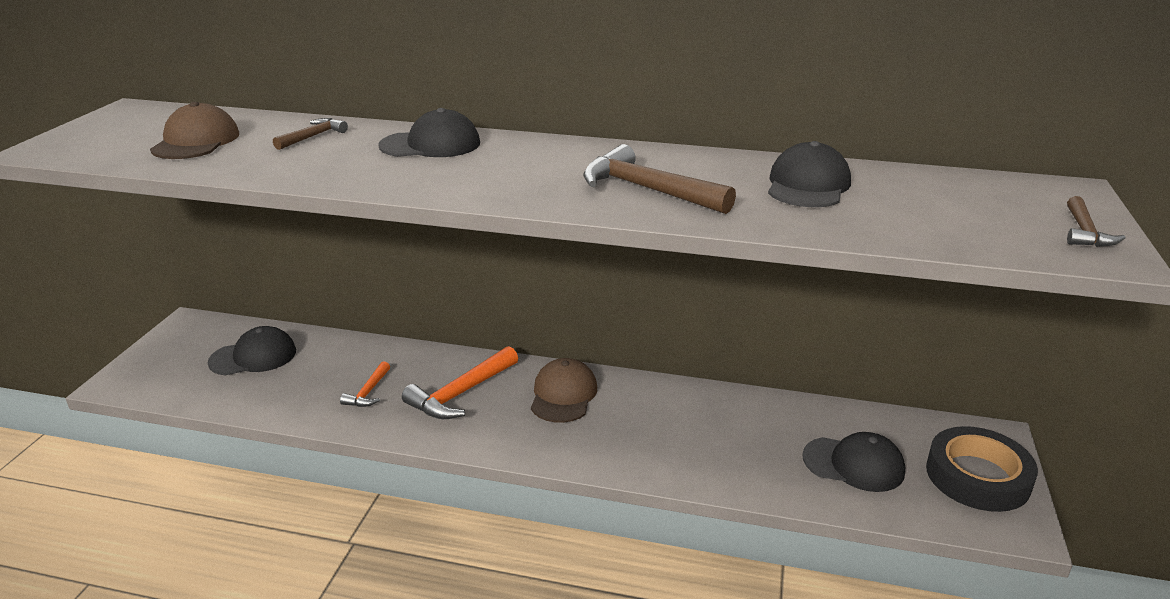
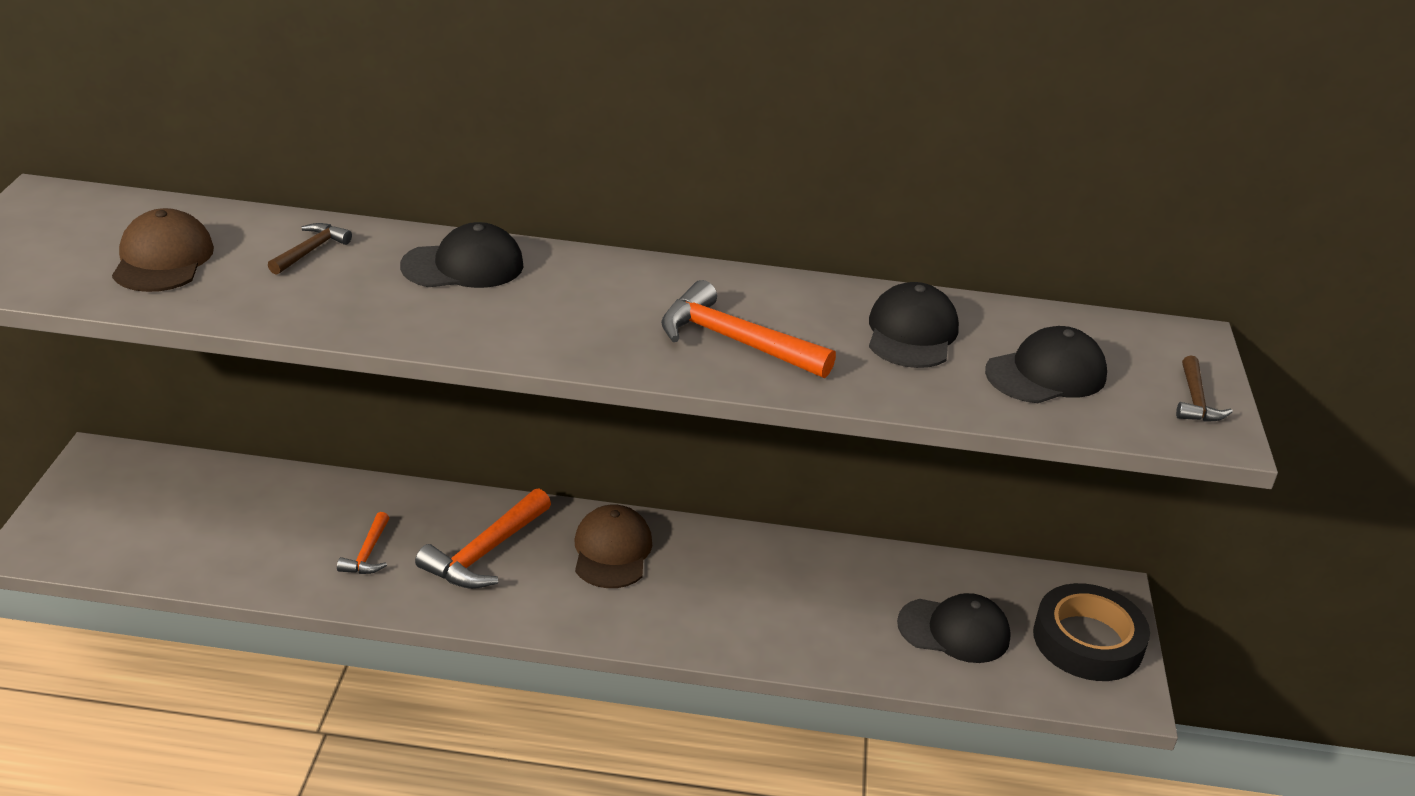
camera: 10 degrees left, 5 degrees up
black cap [208,326,296,376] -> black cap moved to [985,326,1107,403]
brown hammer [583,144,736,214] -> orange hammer [661,280,836,378]

